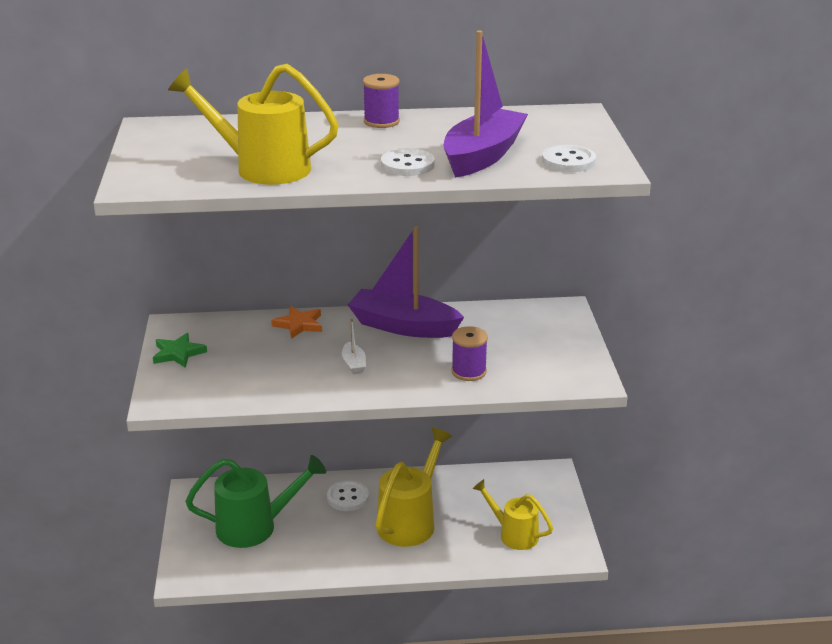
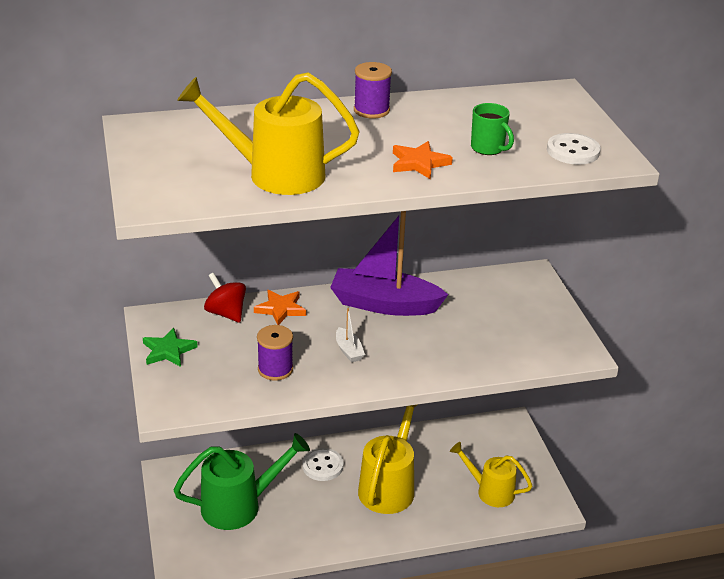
camera: 10 degrees left, 5 degrees up
white button [381,148,435,176] -> orange star [393,141,453,180]
purple boat [444,31,528,178] -> green mug [471,103,514,155]
purple spool [451,326,488,381] -> purple spool moved to [257,325,293,381]
none -> red spinning top [204,273,246,323]

